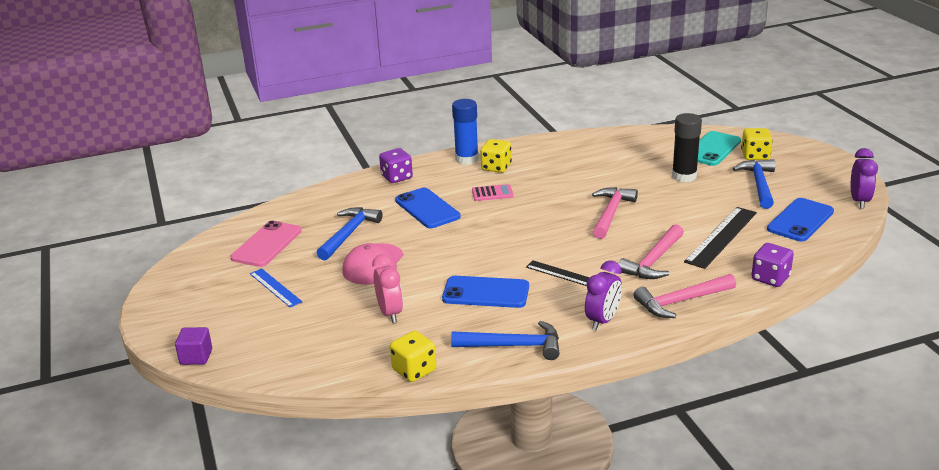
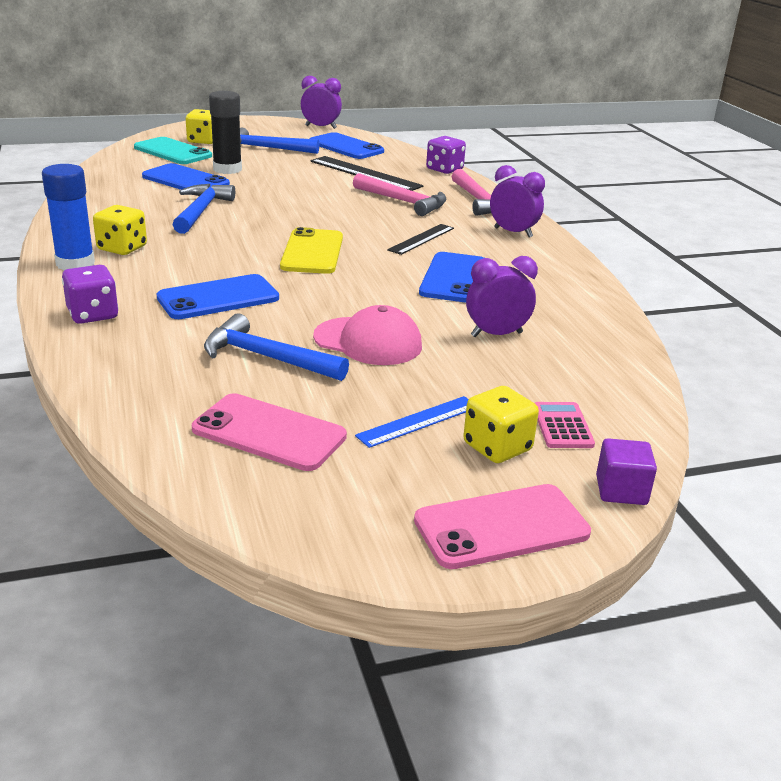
camera: 90 degrees left, 0 degrees up
pink clock [372,254,403,323] -> purple clock [466,256,538,337]
yellow dice [390,331,437,382] -> yellow dice moved to [463,386,539,463]
blue hammer [451,321,560,360] -> blue hammer moved to [173,184,235,234]
pink calculator [472,184,514,201] -> pink calculator moved to [535,402,595,448]
pink hammer [592,187,638,239] -> none
none -> blue phone [142,163,230,190]
none -> yellow phone [280,227,343,274]
none -> pink phone [414,484,591,569]

